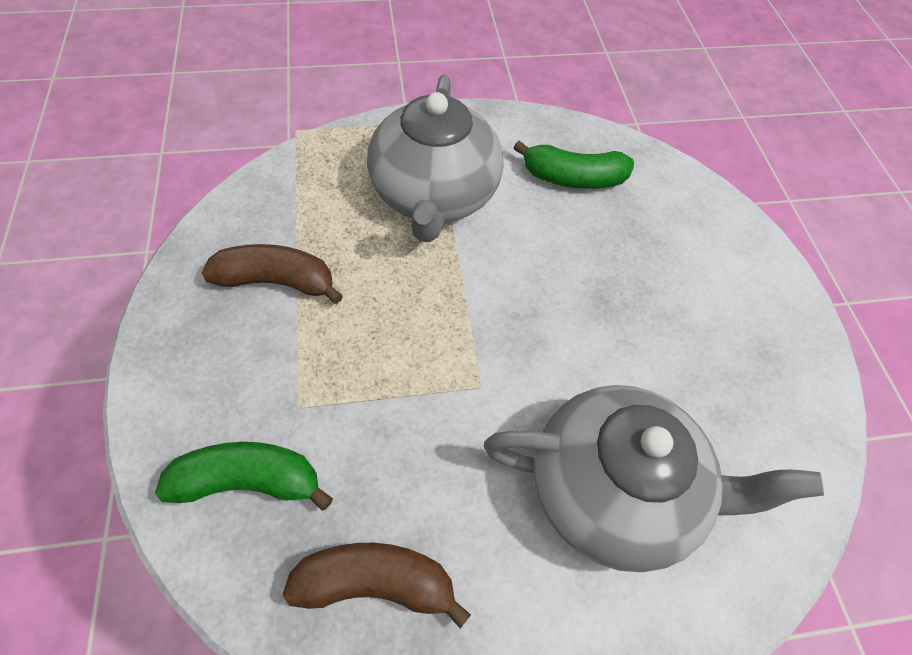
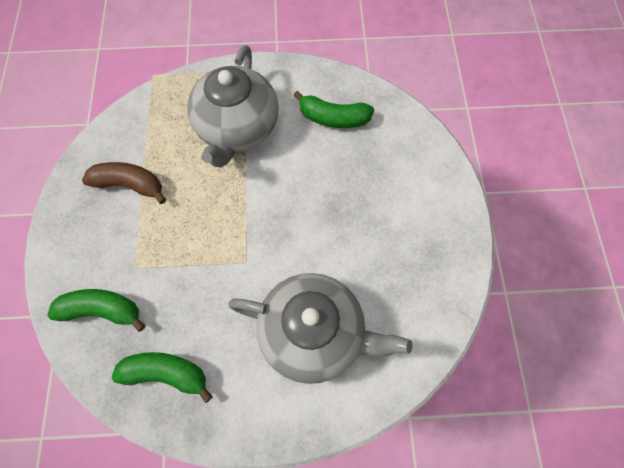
camera: 10 degrees right, 10 degrees up
brown banana [283,543,471,629] -> green banana [112,352,213,403]

